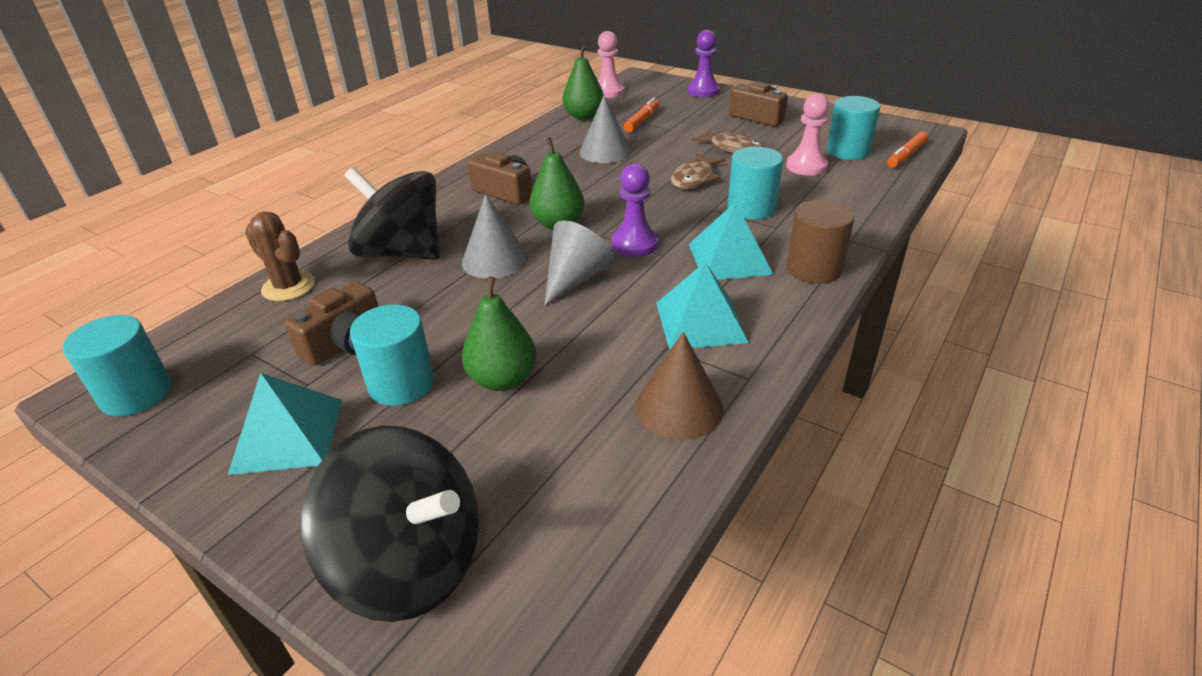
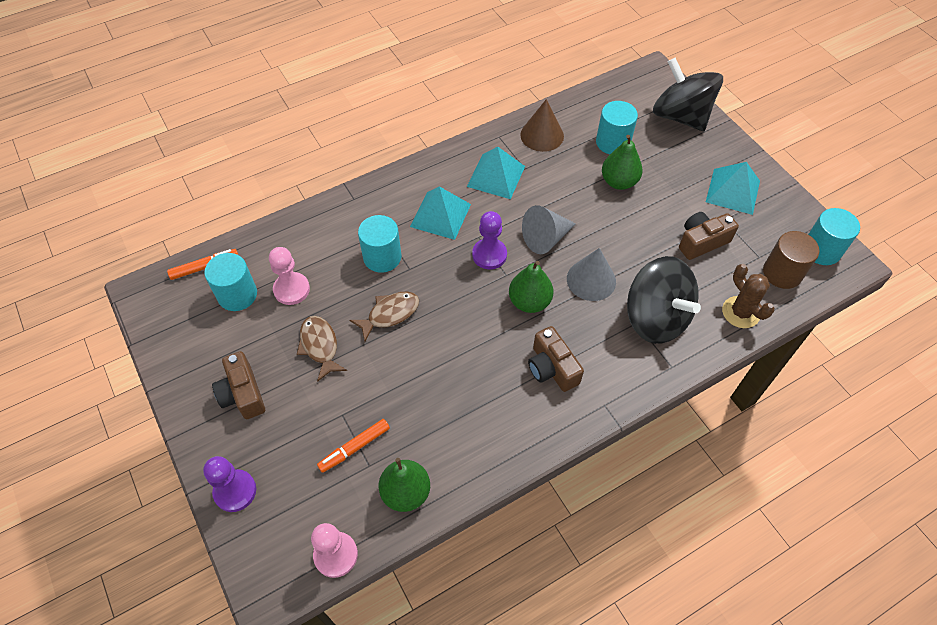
camera: 155 degrees left, 20 degrees up
turquoise cylinder [350,305,434,406] -> turquoise cylinder moved to [596,101,638,154]
grey cone [579,95,632,163] -> none
brown cylinder [787,200,855,283] -> brown cylinder moved to [763,231,820,289]

